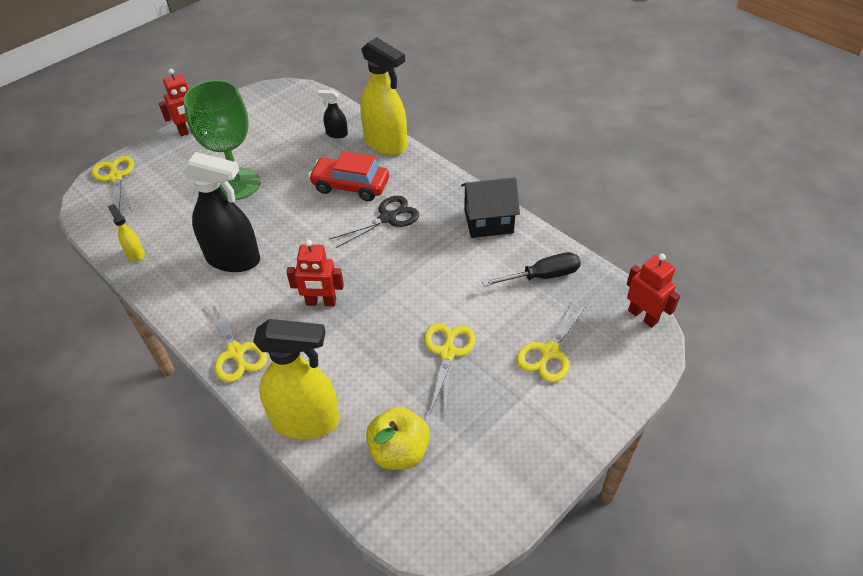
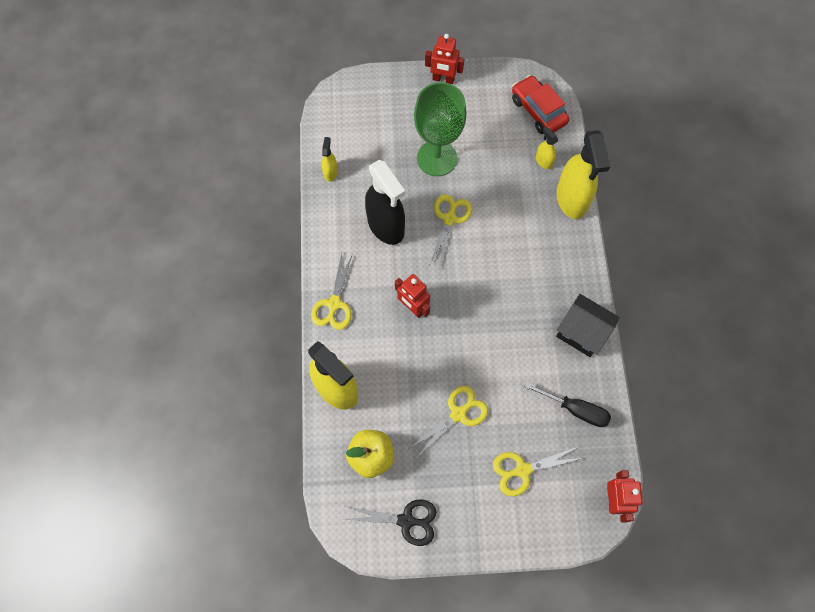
camera: 40 degrees right, 20 degrees up
yellow scissors [92,156,134,211] -> yellow scissors moved to [430,194,472,267]
red car [309,151,389,201] -> red car moved to [512,75,569,134]
black spray bottle [318,90,348,138] -> yellow spray bottle [536,126,558,169]
black scissors [329,196,419,248] -> black scissors moved to [345,500,436,546]

